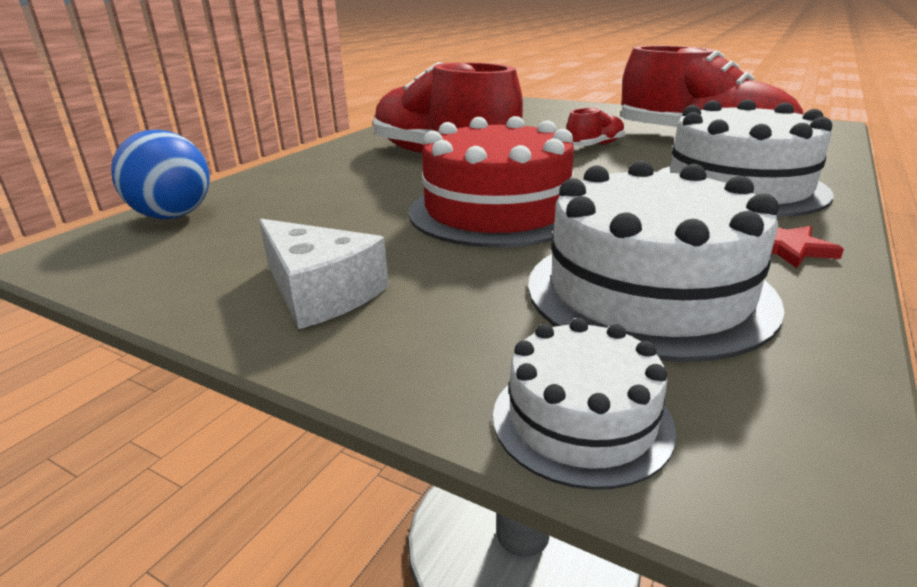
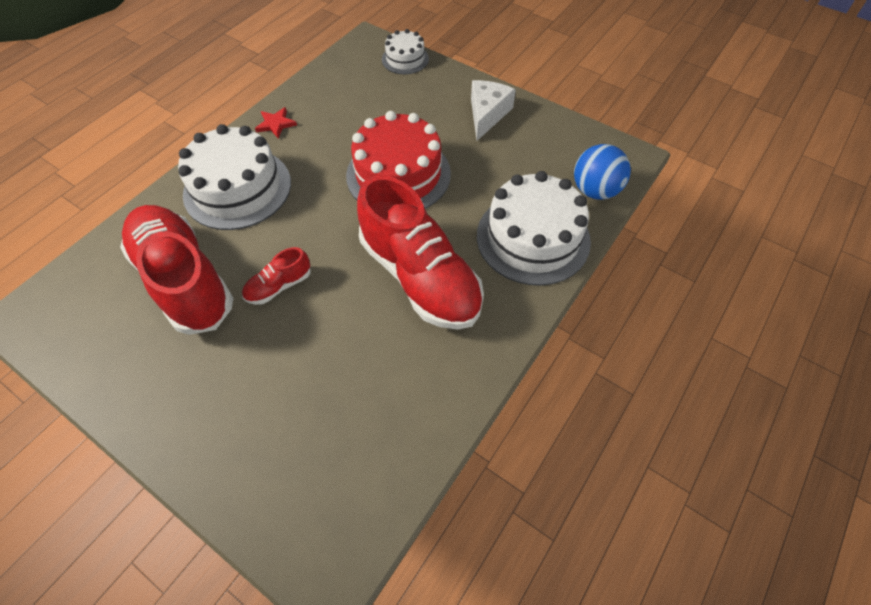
camera: 175 degrees left, 30 degrees up
white cheese [259,219,389,329] -> white cheese turned 60 degrees clockwise [471,80,516,141]
white cake [528,160,785,362] -> white cake moved to [477,171,591,286]

